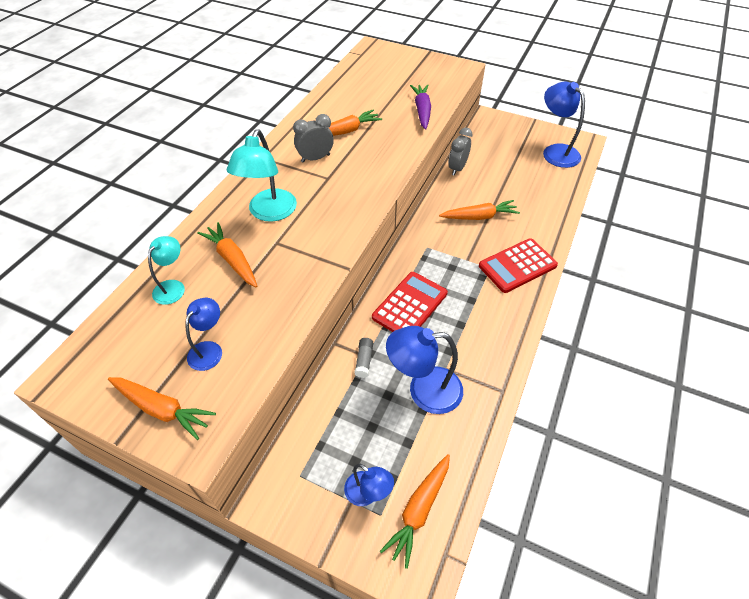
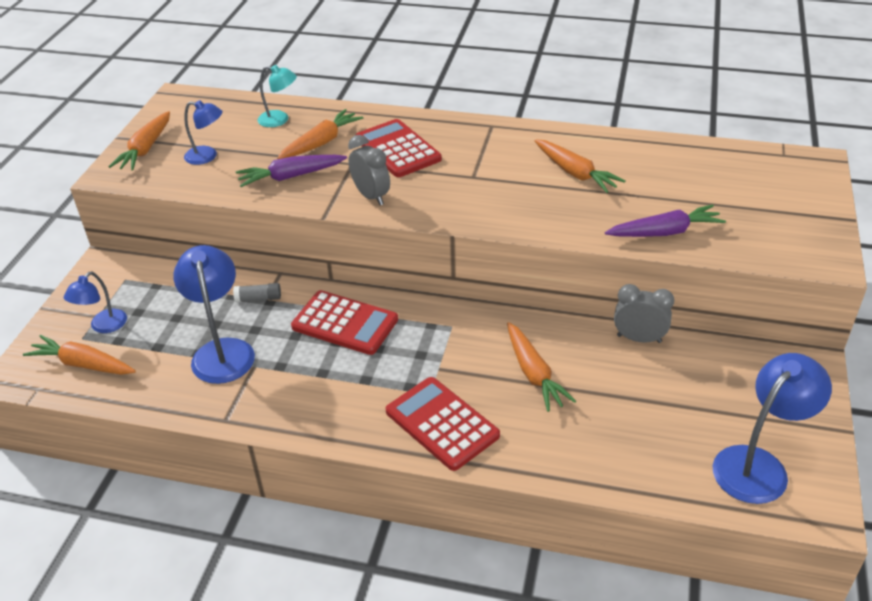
camera: 80 degrees right, 10 degrees down
turquoise lamp [226,129,297,222] -> red calculator [355,119,442,177]
grey clock [293,114,334,163] -> grey clock moved to [348,135,390,205]
none -> purple carrot [236,155,347,187]

